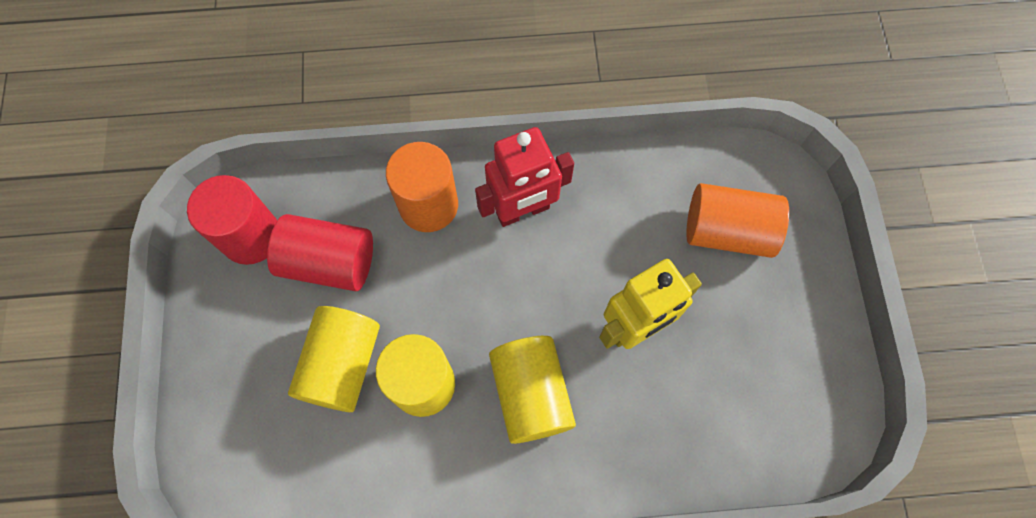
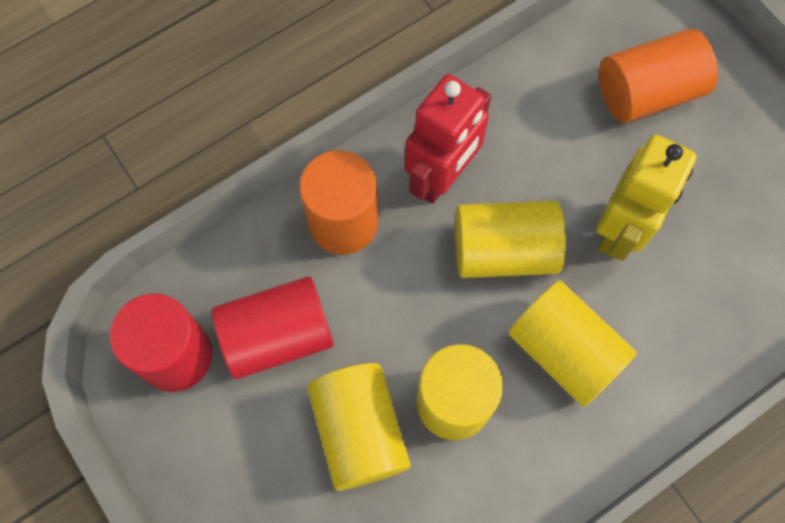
camera: 30 degrees left, 0 degrees up
none -> yellow cylinder [455,201,566,278]

